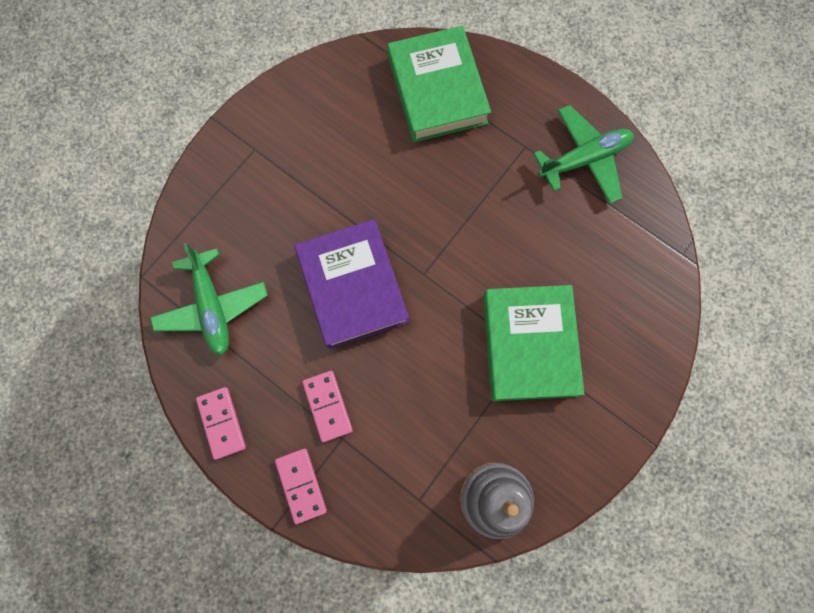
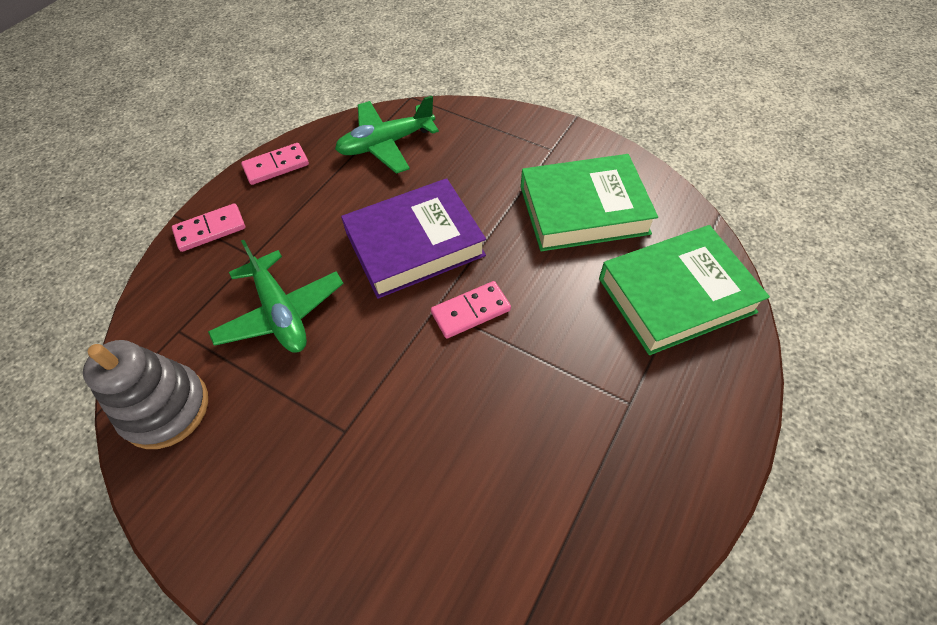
camera: 85 degrees right, 20 degrees down
pink domino [302,371,353,442] -> pink domino moved to [431,281,511,338]
green book [483,285,584,401] -> green book moved to [521,154,658,251]
green plane [533,105,634,204] -> green plane moved to [208,240,344,353]

